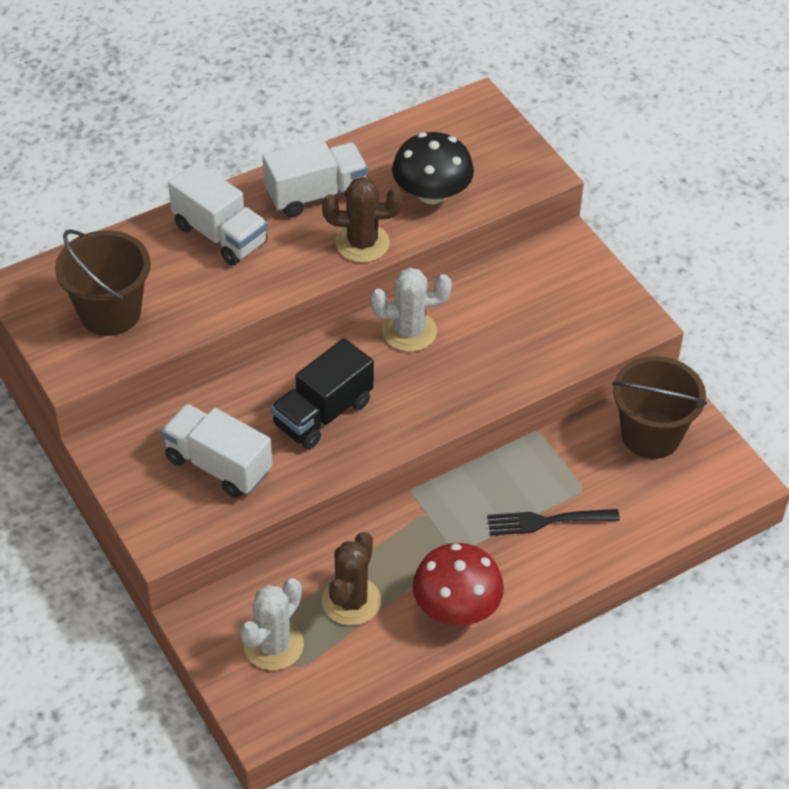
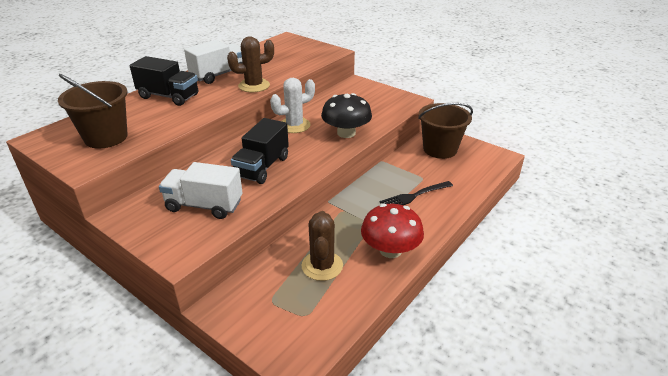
camera: 20 degrees left, 15 degrees down
white truck [168,162,268,265] -> black truck [130,56,198,106]
white cactus [240,578,304,670] -> none
black mushroom [392,132,474,204] -> black mushroom moved to [321,93,372,138]

